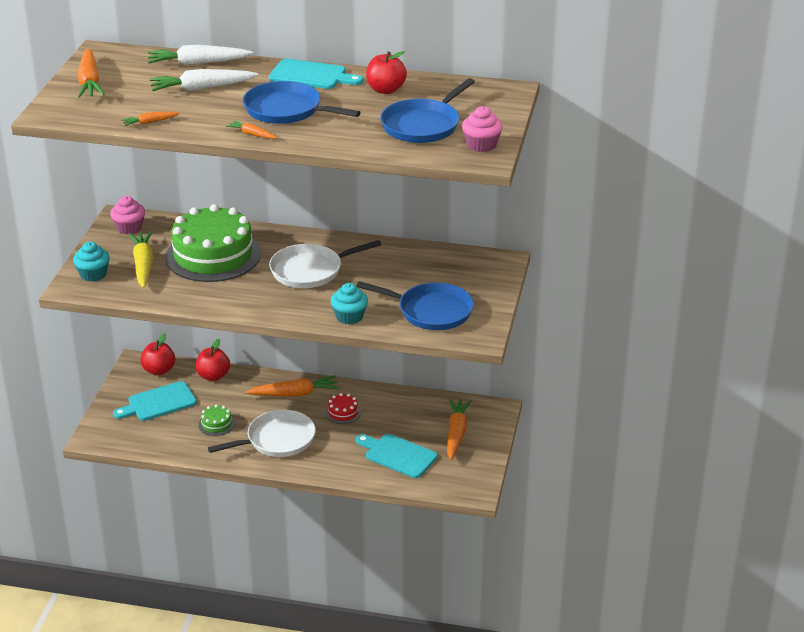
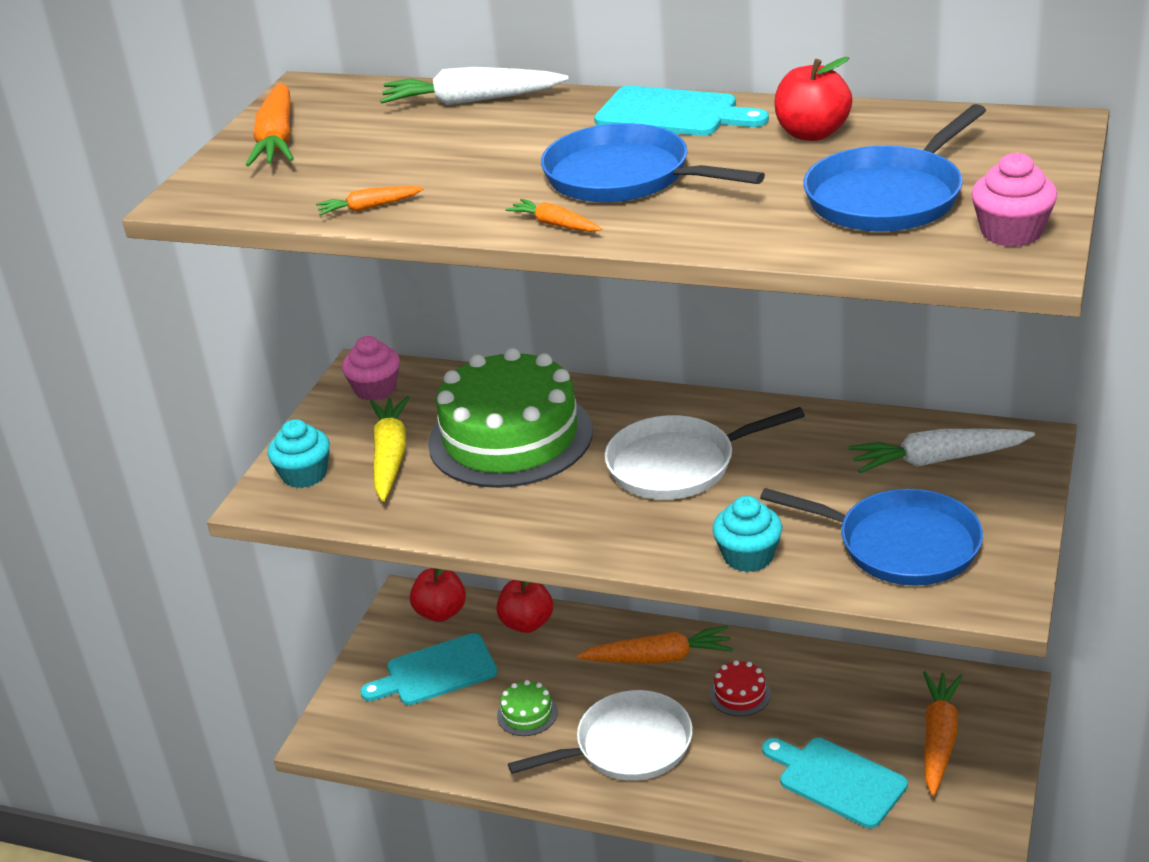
camera: 10 degrees right, 0 degrees up
white carrot [149,69,258,91] -> white carrot moved to [849,429,1035,473]

